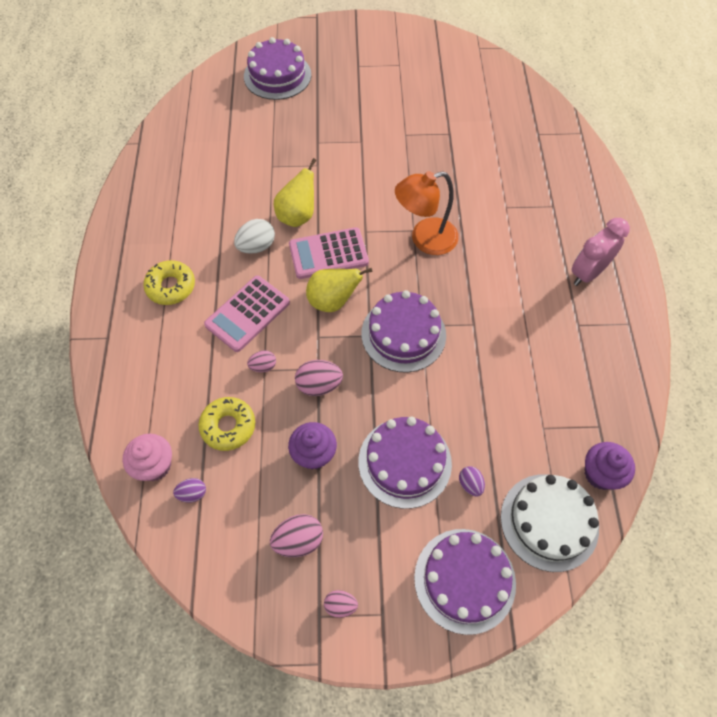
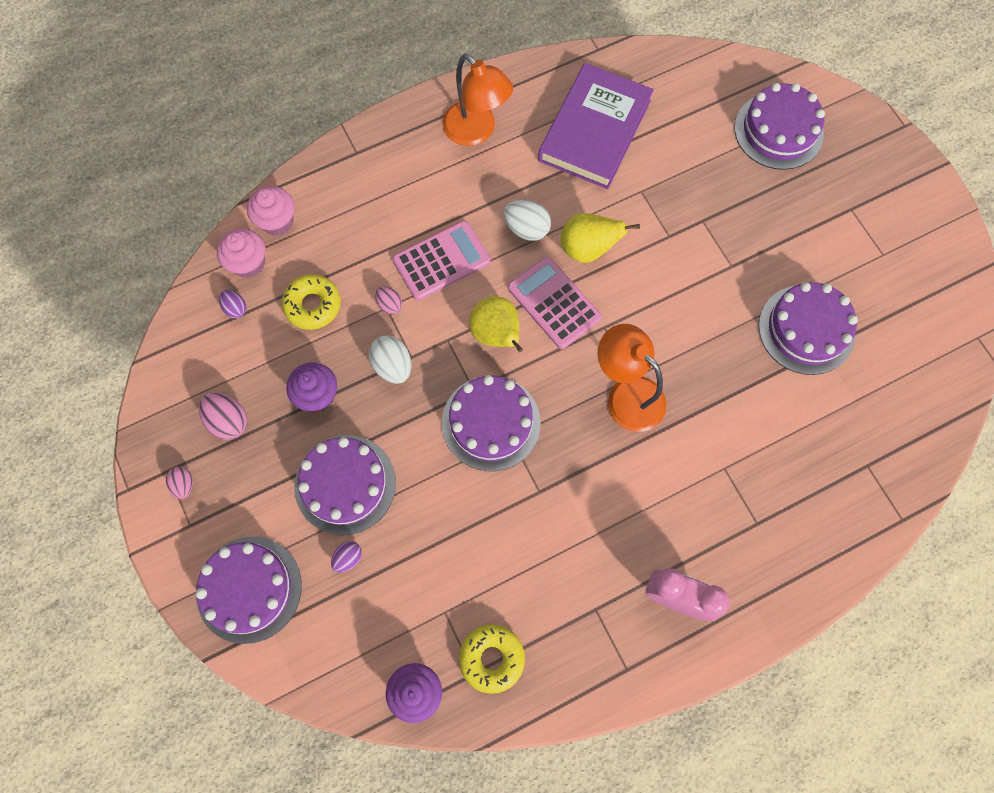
camera: 65 degrees right, 10 degrees up
yellow donut [143,260,195,305] -> yellow donut moved to [459,624,525,694]
pink calculator [204,276,290,352] -> pink calculator turned 135 degrees clockwise [393,221,491,300]
pink egg [295,360,343,396] -> white egg [369,335,411,384]
white cake [501,474,599,572] -> none
none -> pink cupcake [247,186,294,236]
none -> orange lamp [442,54,513,146]
none -> purple book [538,63,654,189]
none -> purple cake [759,282,858,375]

